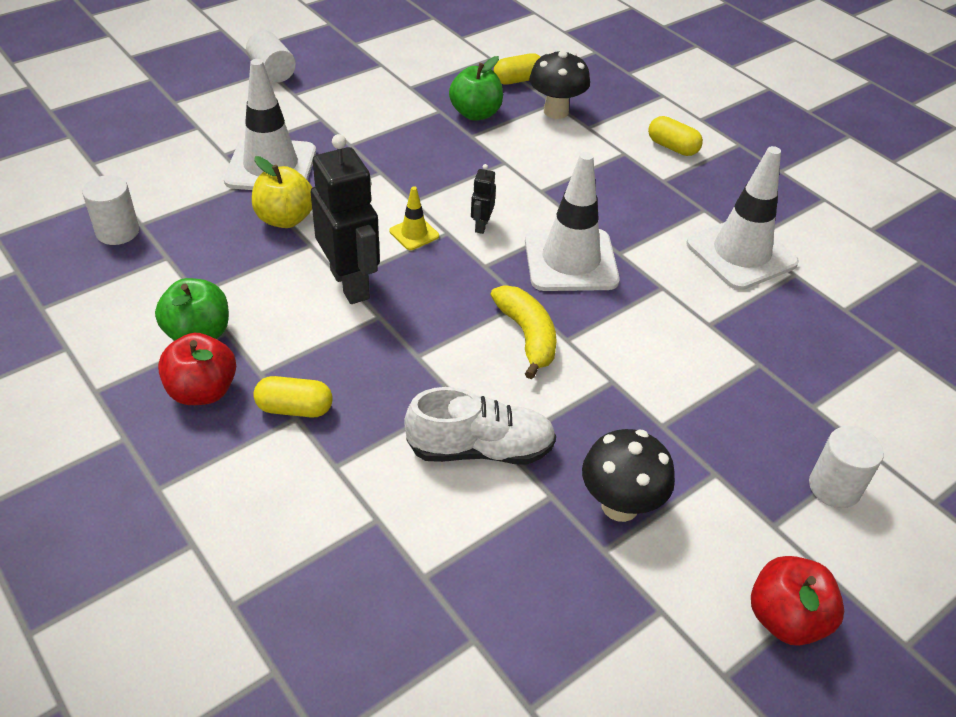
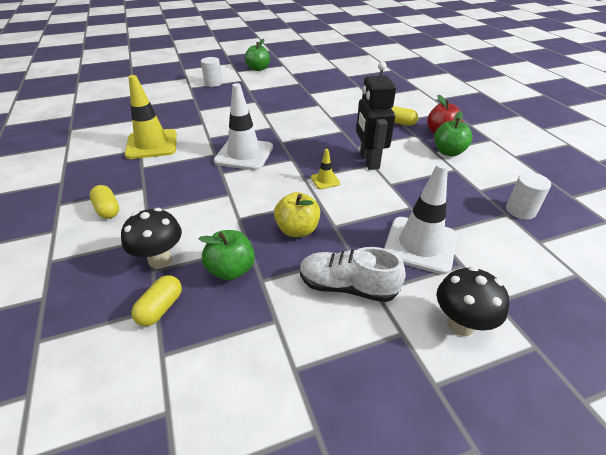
camera: 160 degrees left, 5 degrees down
white cylinder [246,30,296,83] -> none
yellow apple [252,156,313,228] -> yellow apple moved to [274,192,320,237]
white shoe [404,387,556,464] -> white shoe moved to [300,247,406,302]
black robot [471,164,496,234] -> none
yellow banana [490,285,557,379] -> none
yellow capsule [494,53,540,85] -> yellow capsule turned 60 degrees counterclockwise [131,275,182,326]
black mushroom [582,429,675,522] -> black mushroom moved to [437,266,509,336]
white traffic cone [686,146,799,290] -> yellow traffic cone [125,75,177,159]
red apple [751,556,844,646] -> green apple [245,39,270,71]

